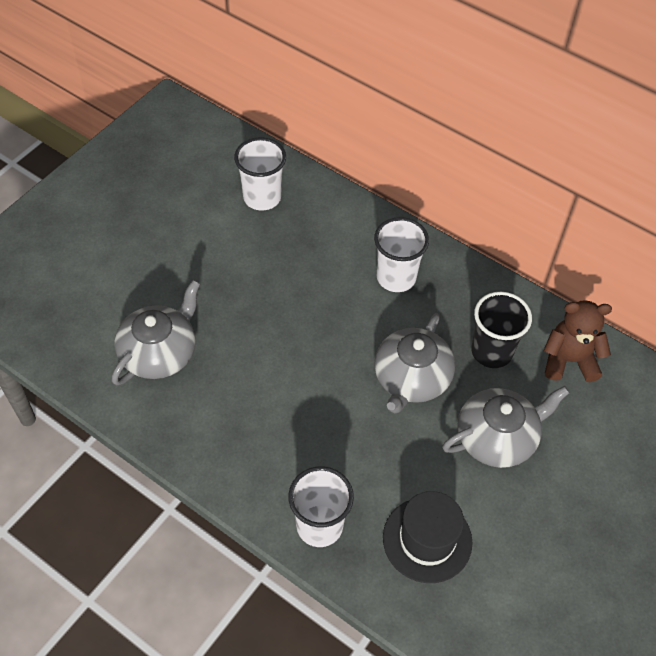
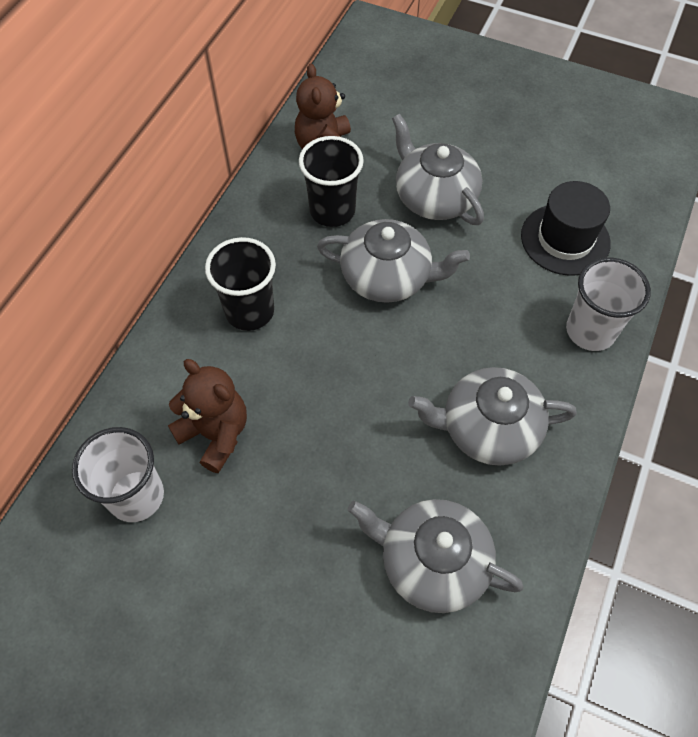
camera: 100 degrees left, 5 degrees up
white cup [374,217,429,292] -> black cup [205,237,276,331]
none -> brown teddy bear [168,359,247,473]
none -> grey teapot [408,367,577,466]

